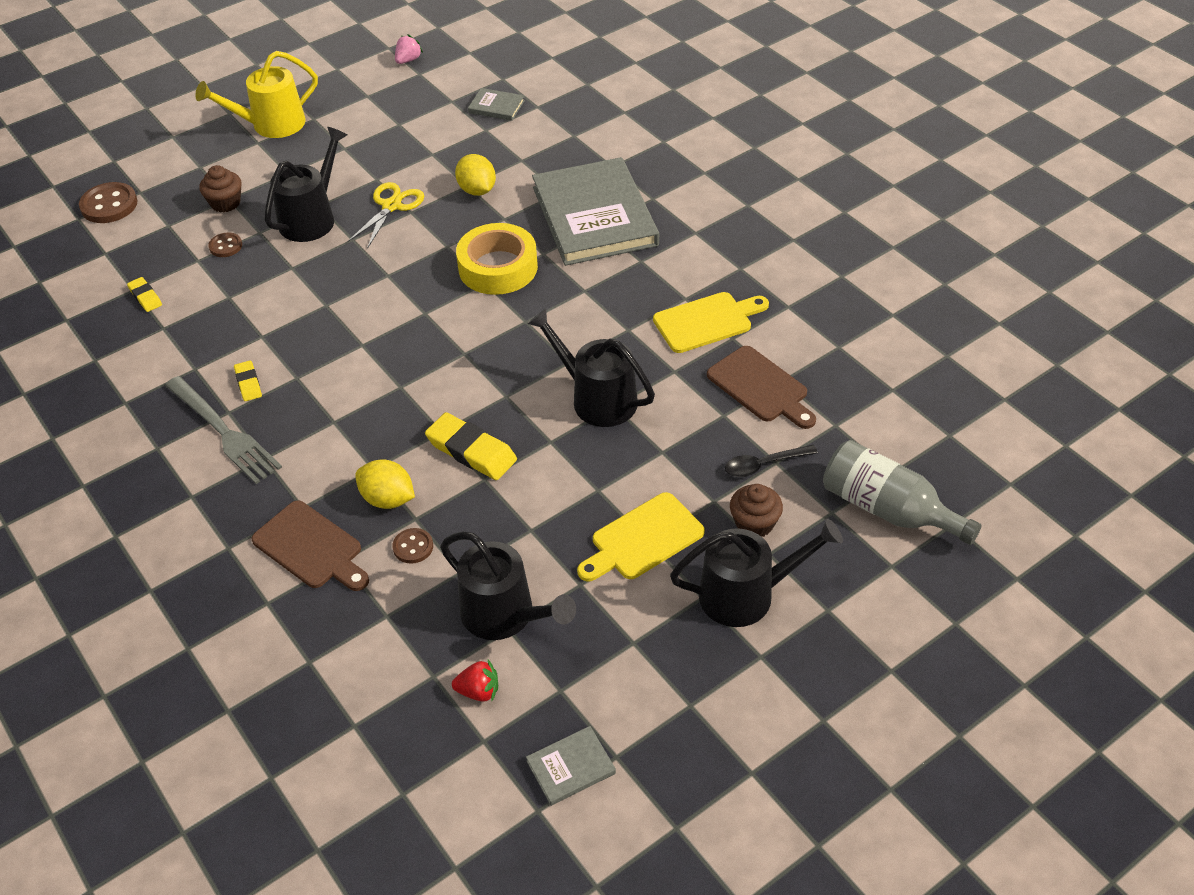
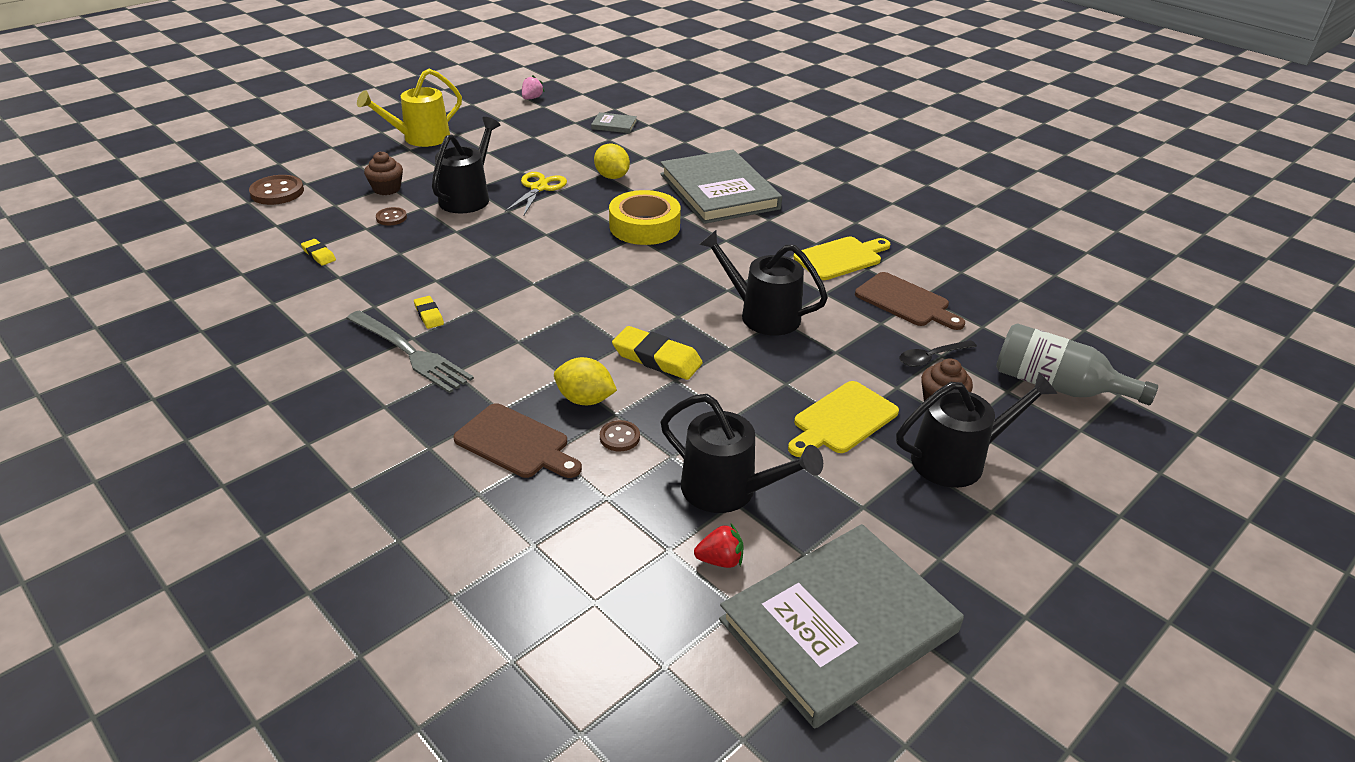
camera: 10 degrees left, 10 degrees down
grey book [526,726,616,806] -> grey book [719,524,964,728], size x2.46

